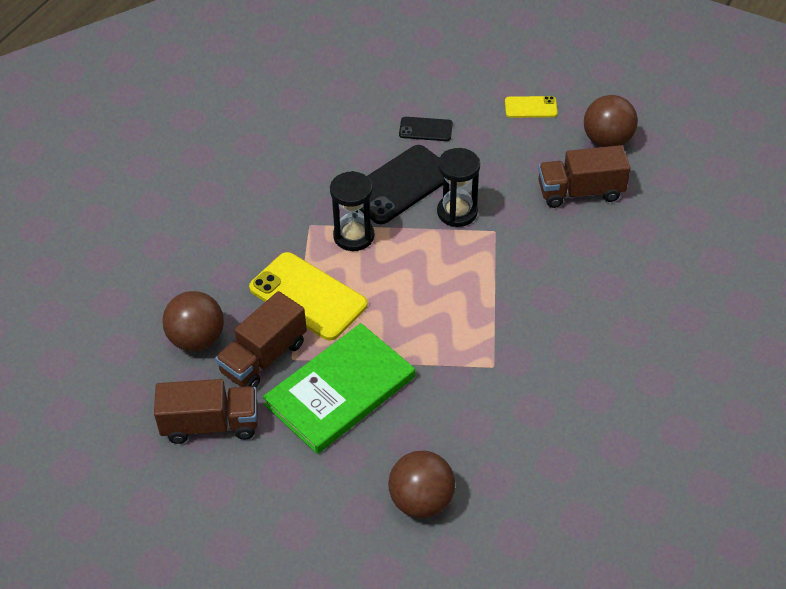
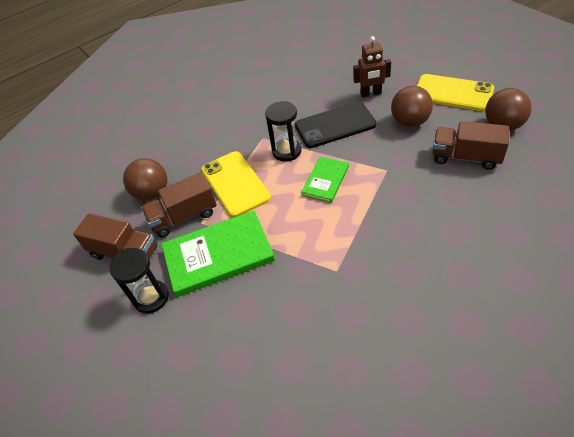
camera: 30 degrees right, 0 degrees up
brown ball [388,451,455,518] -> brown ball moved to [391,86,433,127]
black phone [399,117,453,141] -> brown robot [353,36,391,98]
black hourglass [437,148,480,227] -> black hourglass moved to [109,248,169,314]
yellow phone [505,96,558,118] -> yellow phone [417,74,494,111], size x1.93
none -> green book [301,156,349,203]

